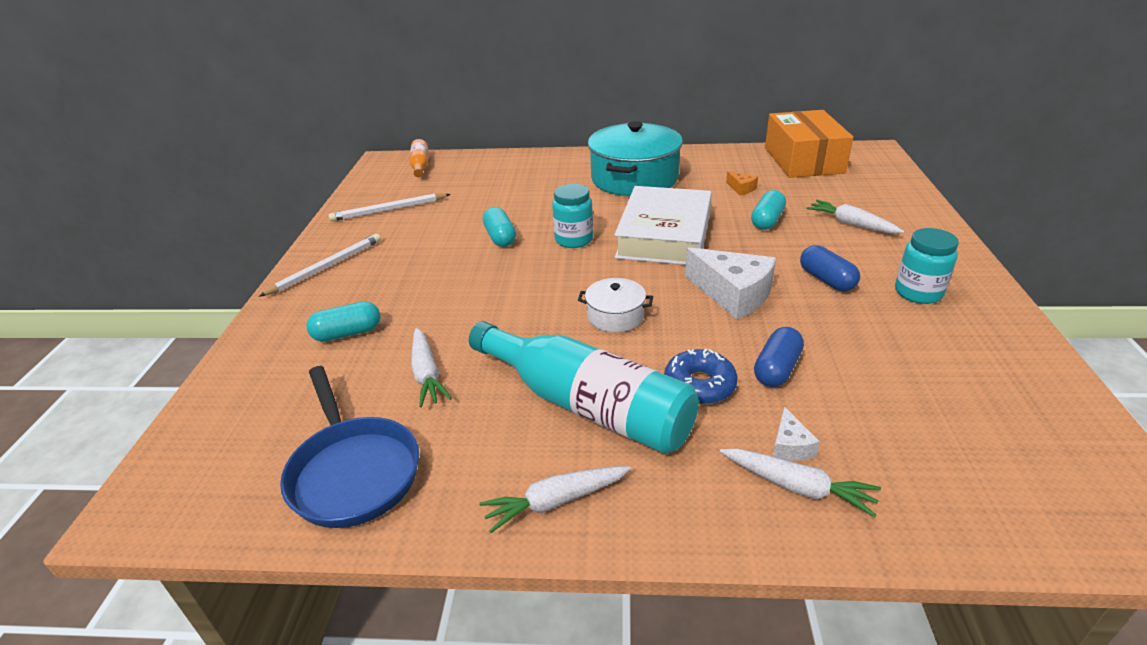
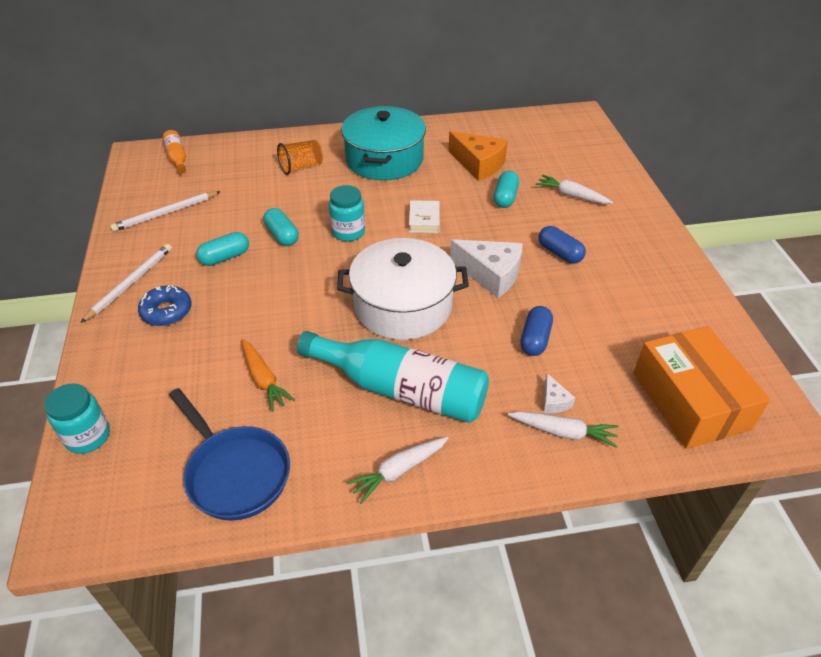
camera: 15 degrees left, 10 degrees up
turquoise capsule [306,301,381,342] -> turquoise capsule moved to [196,232,249,266]
white carrot [411,328,452,408] -> orange carrot [241,339,295,412]
white pot [578,278,653,332] -> white pot [337,238,469,340], size x2.11
white book [614,186,712,265] -> white book [409,200,440,233], size x0.44
blue donut [664,349,738,405] -> blue donut moved to [138,285,191,326]
orange cheese [726,171,758,195] -> orange cheese [448,131,508,181], size x2.16
orange box [765,110,853,178] -> orange box moved to [633,326,770,449]
turquoise jar [895,228,959,304] -> turquoise jar moved to [44,383,110,454]
none -> orange cup [277,140,323,175]

